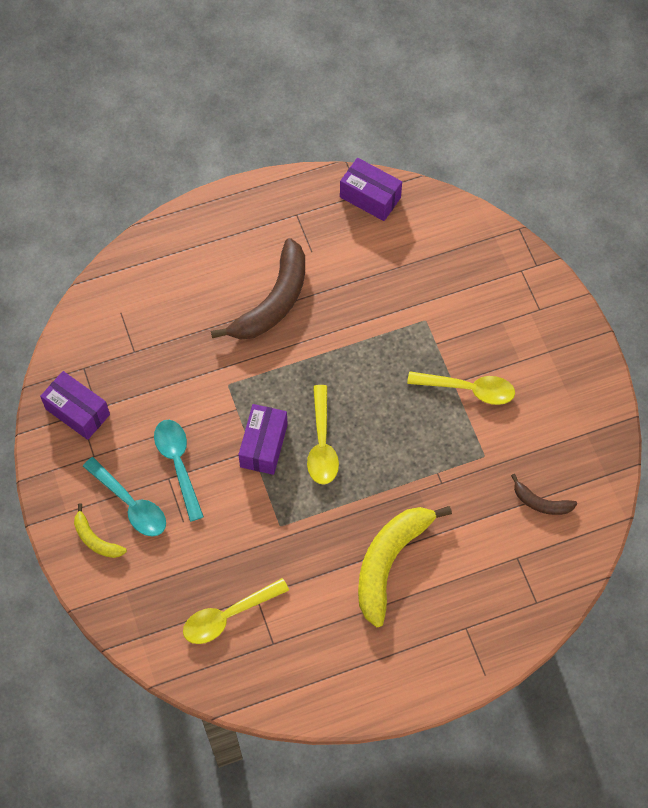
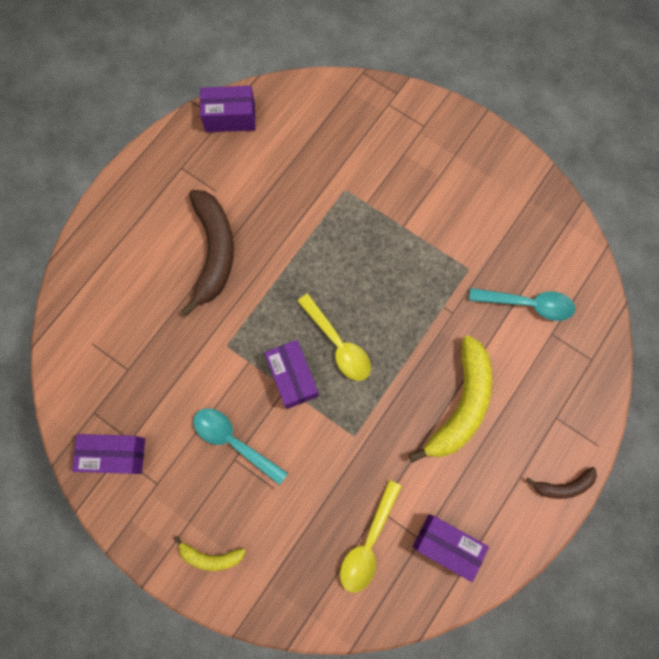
camera: 35 degrees left, 10 degrees up
turquoise spoon [83,457,166,537] -> turquoise spoon moved to [469,288,575,321]
yellow banana [358,506,452,627] -> yellow banana turned 150 degrees counterclockwise [409,335,492,463]
yellow spoon [407,371,515,405] -> none
brown banana [511,474,577,515] -> brown banana moved to [526,467,597,499]
none -> purple box [413,514,489,582]

